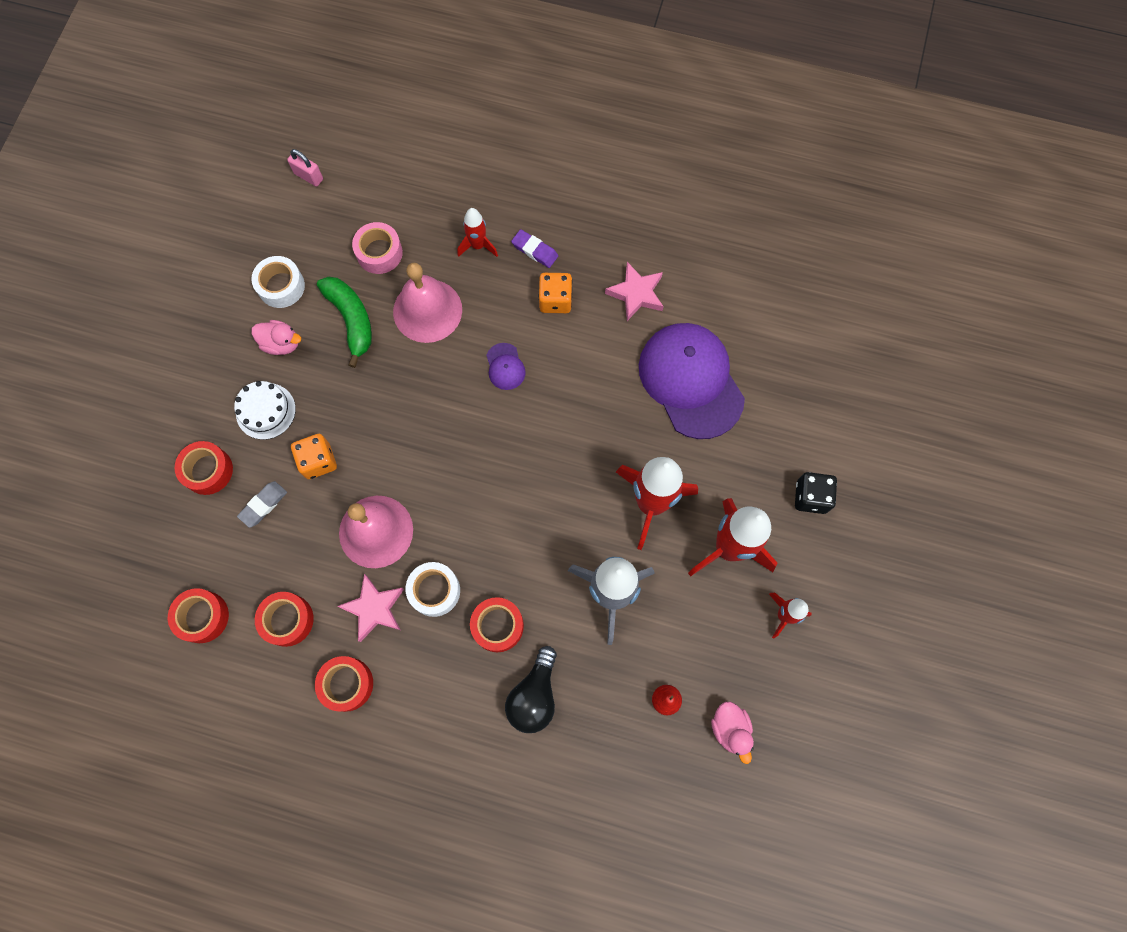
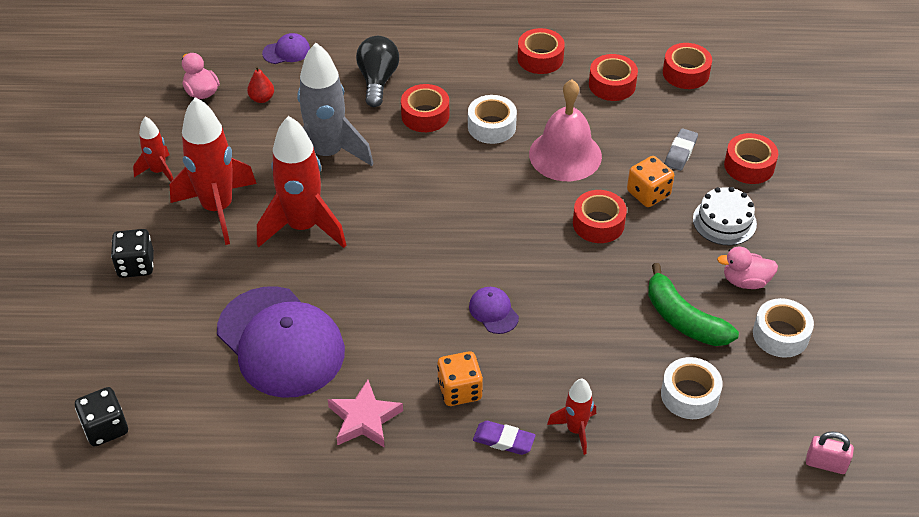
camera: 165 degrees right, 25 degrees down
pink star [337,574,404,642] -> none
pink tape [352,222,403,274] -> white tape [661,357,723,419]
pink bell [393,263,462,343] -> none
none -> black dice [75,387,128,447]
none -> purple cap [262,33,310,64]
none -> red tape [573,190,627,243]

